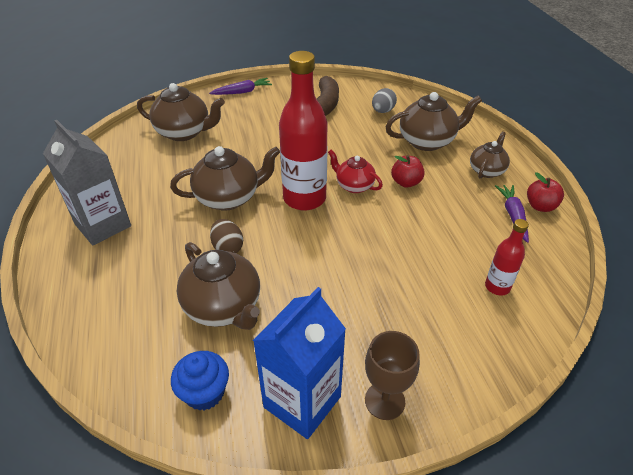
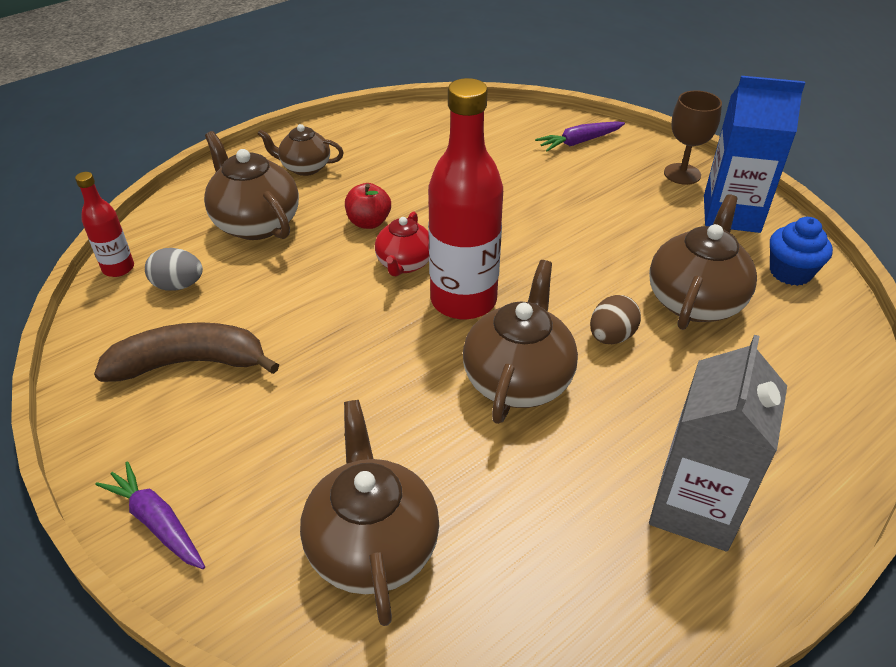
camera: 115 degrees left, 0 degrees up
brown teapot [170,146,280,211] -> brown teapot turned 60 degrees clockwise [463,260,578,424]
red bottle [485,219,529,295] -> red bottle moved to [75,172,134,277]
purple carrot [495,185,529,243] -> purple carrot moved to [535,121,625,151]
red apple [527,172,564,212] -> none

